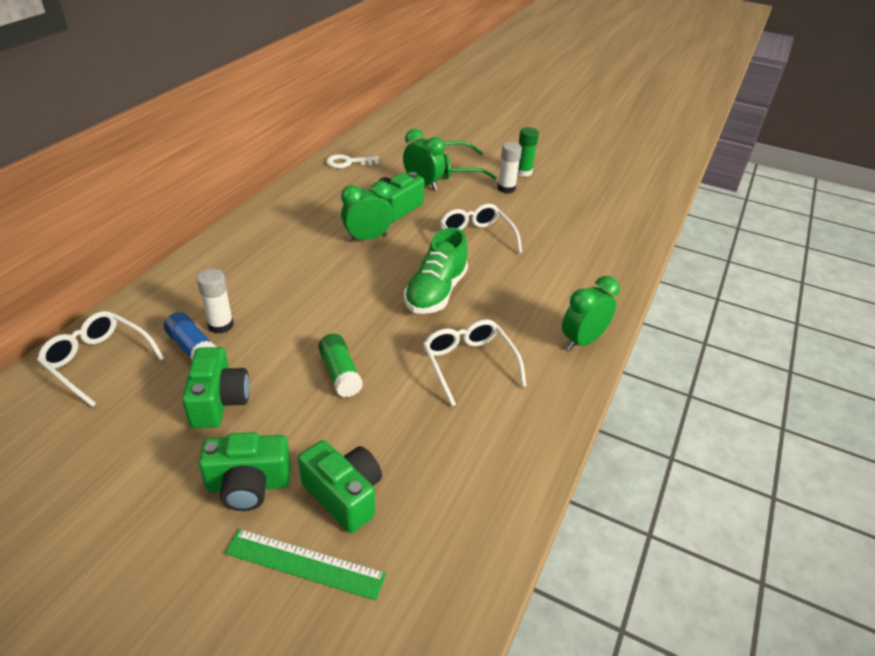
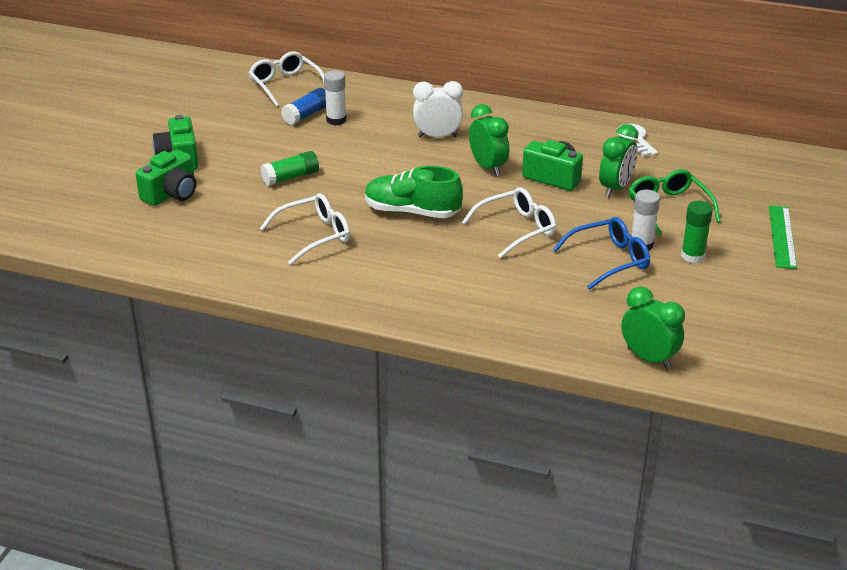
camera: 85 degrees right, 5 degrees down
white glasses [37,311,165,407] -> white glasses turned 60 degrees counterclockwise [249,51,324,107]
green camera [182,347,250,428] -> none
green ruler [225,529,386,601] -> green ruler moved to [769,205,797,269]
green clock [562,276,620,351] -> green clock moved to [621,287,685,369]
none -> white clock [413,81,463,138]
none -> blue glasses [553,217,650,290]

